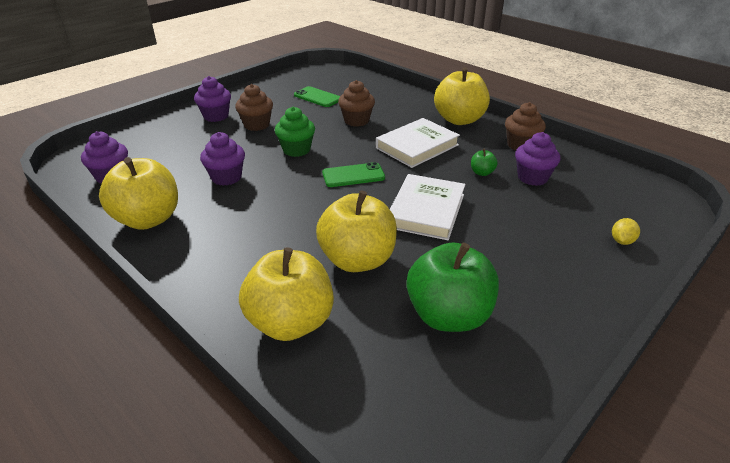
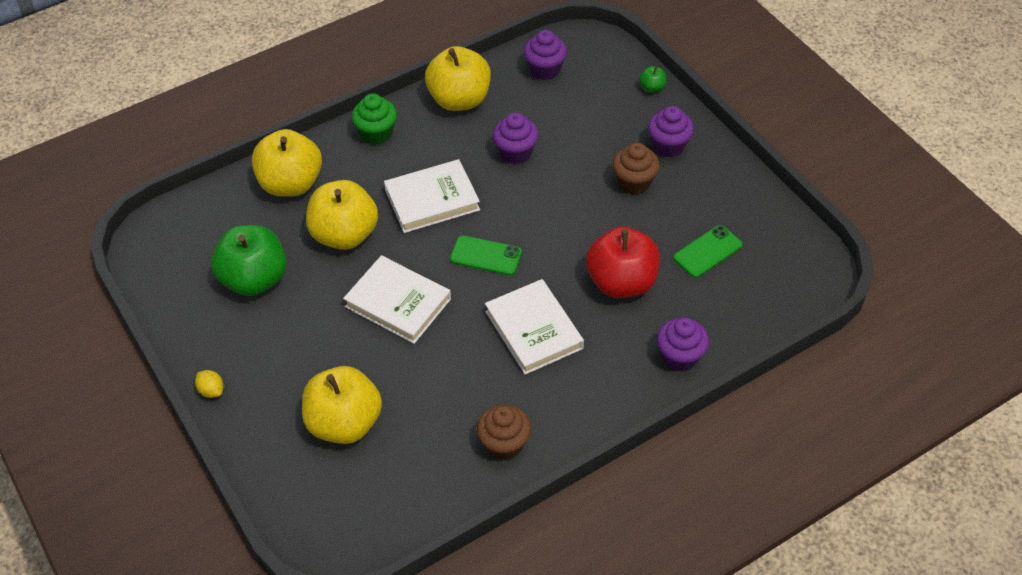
camera: 105 degrees right, 15 degrees up
green cupcake [275,107,315,157] -> green cupcake moved to [352,94,397,145]
green phone [322,162,385,187] -> green phone turned 75 degrees counterclockwise [450,235,522,275]
brown cupcake [338,80,375,127] -> red apple [586,227,660,298]
yellow apple [434,67,490,125] -> yellow apple moved to [302,366,382,444]
green apple [471,149,498,176] -> green apple moved to [639,66,666,93]
purple cupcake [515,132,560,186] -> purple cupcake moved to [657,317,709,372]
yellow lemon [612,218,640,245] -> yellow lemon moved to [195,370,224,398]
none -> white book [384,159,480,233]

